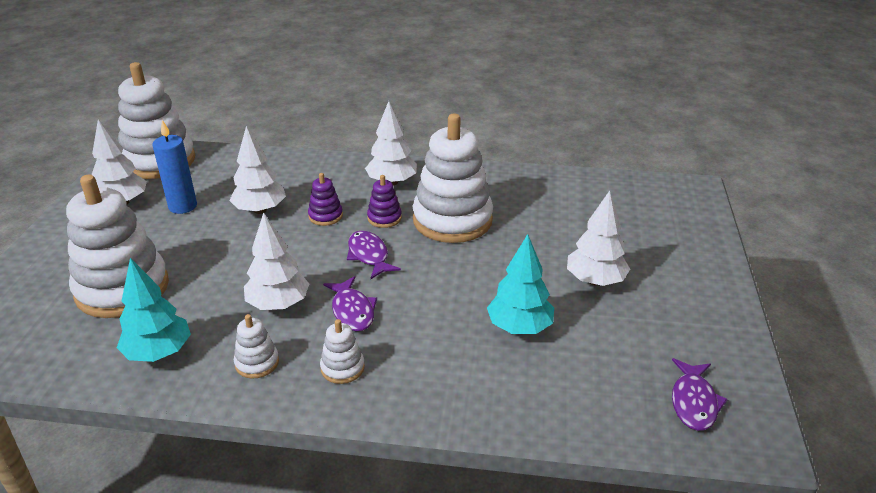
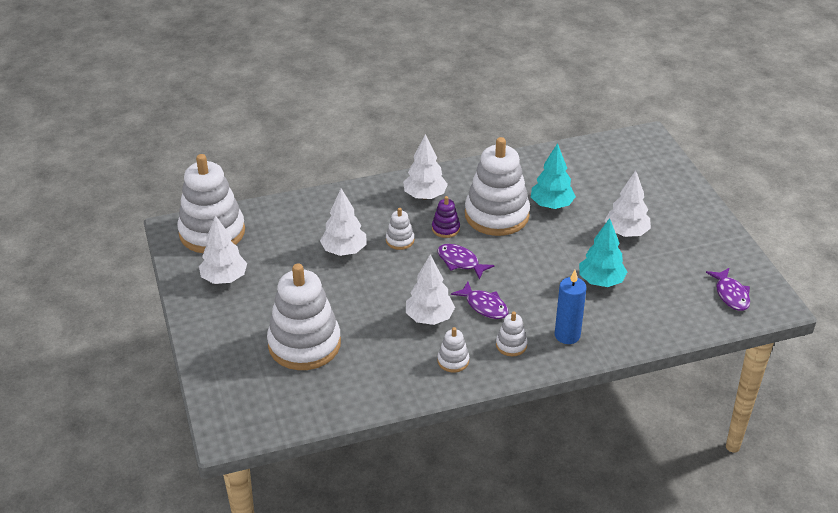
camera: 25 degrees left, 5 degrees up
turquoise tree [117,258,191,362] -> turquoise tree moved to [531,143,576,209]
blue candle [152,120,197,214] -> blue candle moved to [555,270,587,344]
purple stacking toy [308,173,343,226] -> white stacking toy [386,208,414,250]

